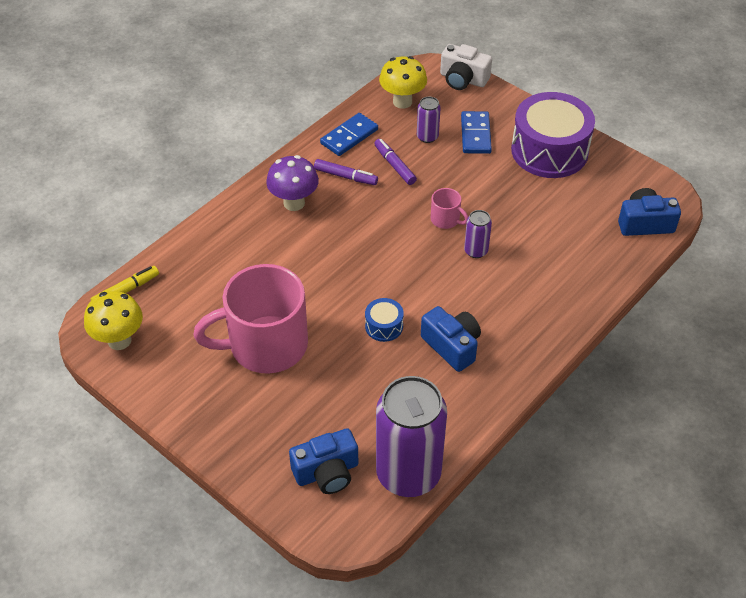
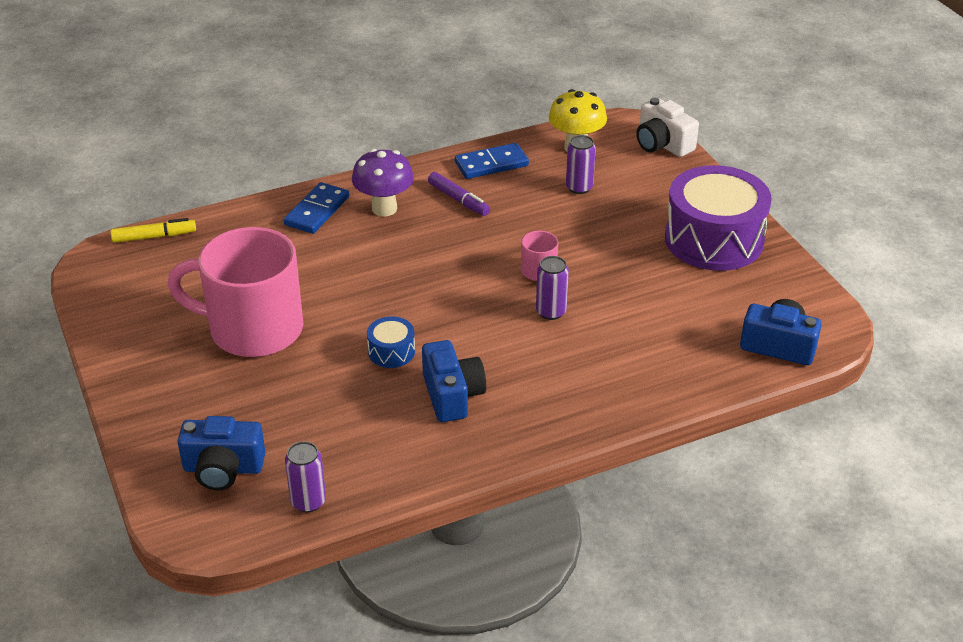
camera: 25 degrees right, 10 degrees down
yellow mushroom [84,291,143,350] -> none
purple marker [374,139,417,185] -> none
purple can [376,376,447,497] -> purple can [285,441,326,513], size x0.44
blue domino [461,111,492,154] -> blue domino moved to [283,182,349,234]

